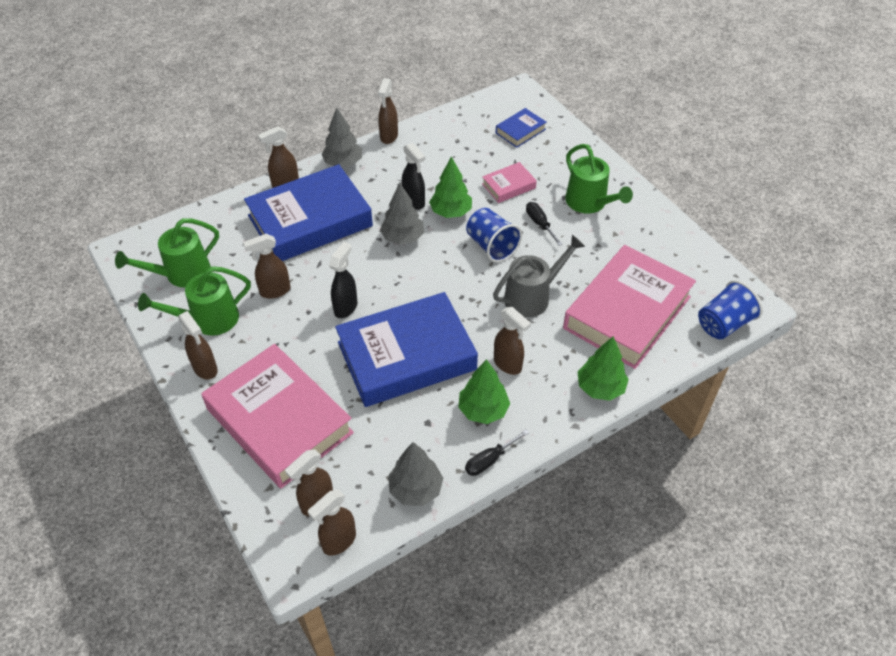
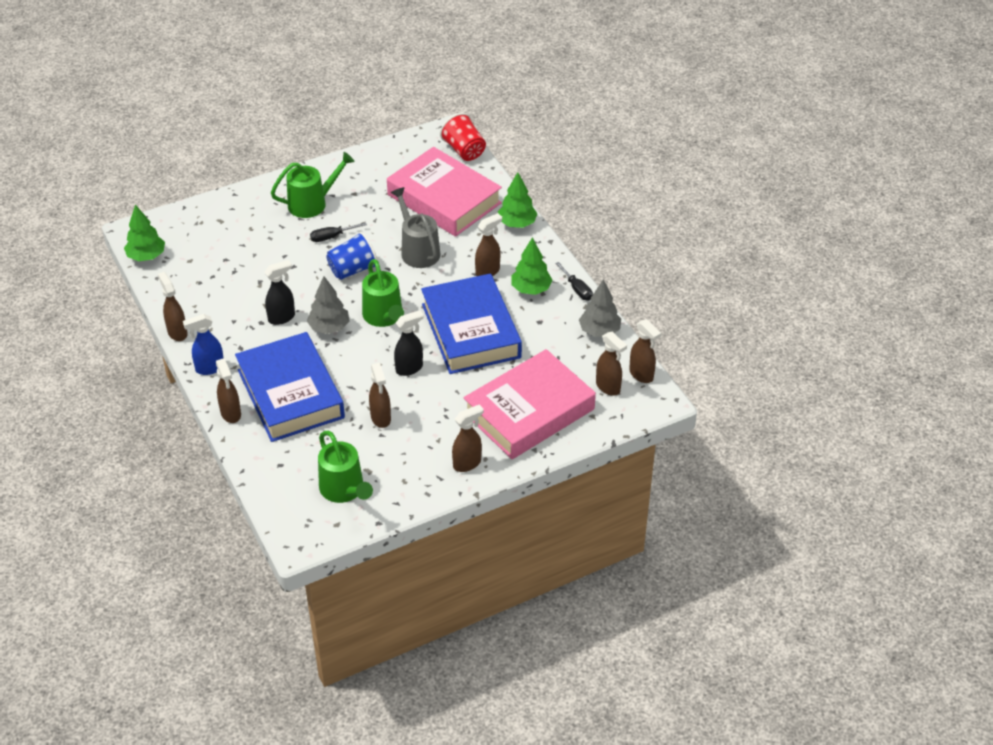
camera: 85 degrees left, 5 degrees down
green watering can [138,266,251,336] -> green watering can moved to [362,259,404,327]
grey tree [322,107,362,167] -> blue spray bottle [183,314,223,375]
black spray bottle [329,242,357,318] -> black spray bottle turned 120 degrees clockwise [394,310,424,376]
brown spray bottle [378,78,398,144] -> brown spray bottle turned 135 degrees counterclockwise [158,272,188,341]
green tree [429,157,472,218] -> green tree moved to [124,204,165,261]
pink book [482,162,537,203] -> none
blue book [496,108,547,148] -> none
blue cup [698,280,763,339] -> red cup [440,113,486,161]

